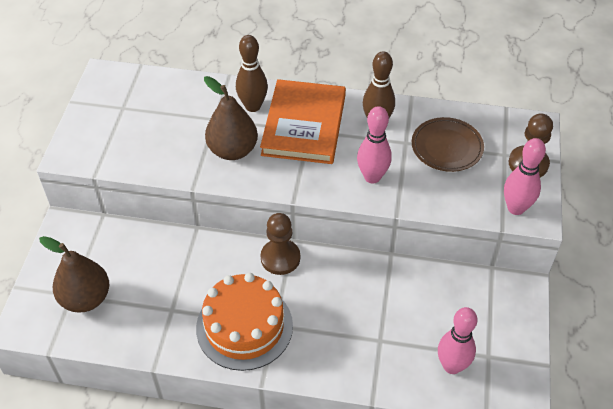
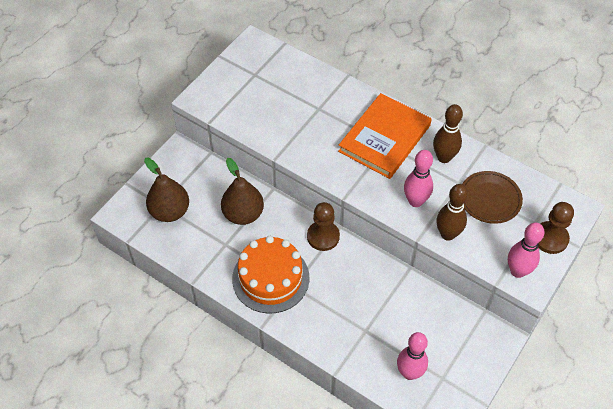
camera: 25 degrees right, 5 degrees up
brown pear [204,76,258,160] -> brown pear moved to [221,158,264,225]
brown bowling pin [236,35,268,112] -> brown bowling pin moved to [437,184,468,241]

